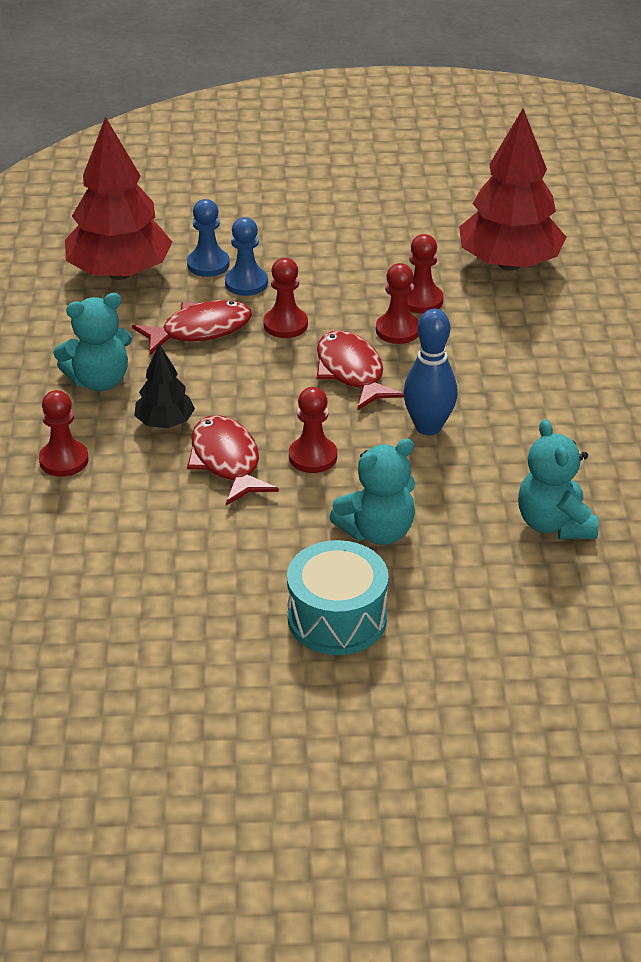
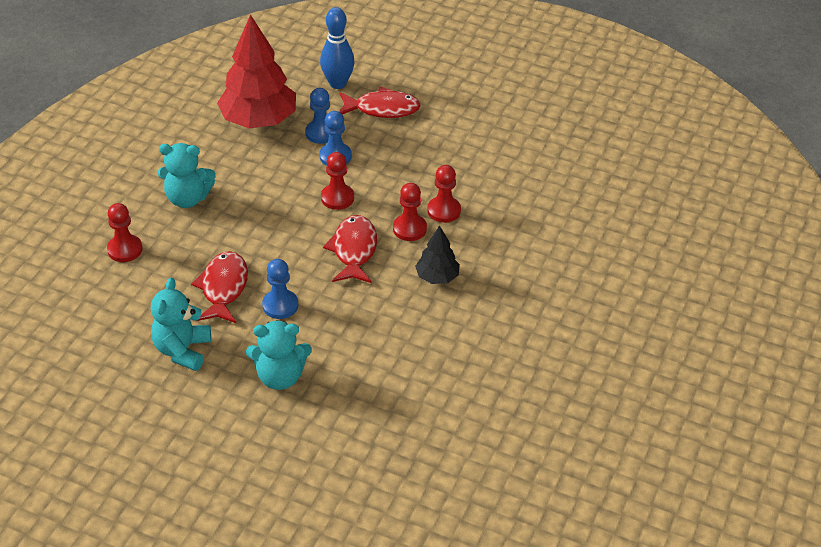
camera: 25 degrees right, 5 degrees up
red fish [132,300,252,355] -> red fish moved to [339,87,420,118]
black tree [134,344,195,428] -> black tree moved to [415,225,460,284]
turquoise drum [287,540,389,655] -> none
red pawn [289,387,337,473] -> blue pawn [262,259,298,319]
blue bowling pin [403,309,458,435] -> blue bowling pin moved to [320,7,355,89]
red tree [459,109,566,271] -> none
turquoise teddy bear [518,419,599,539] -> turquoise teddy bear moved to [151,278,211,371]

